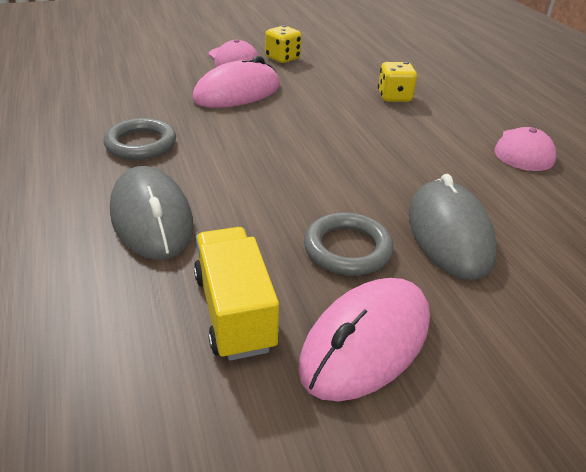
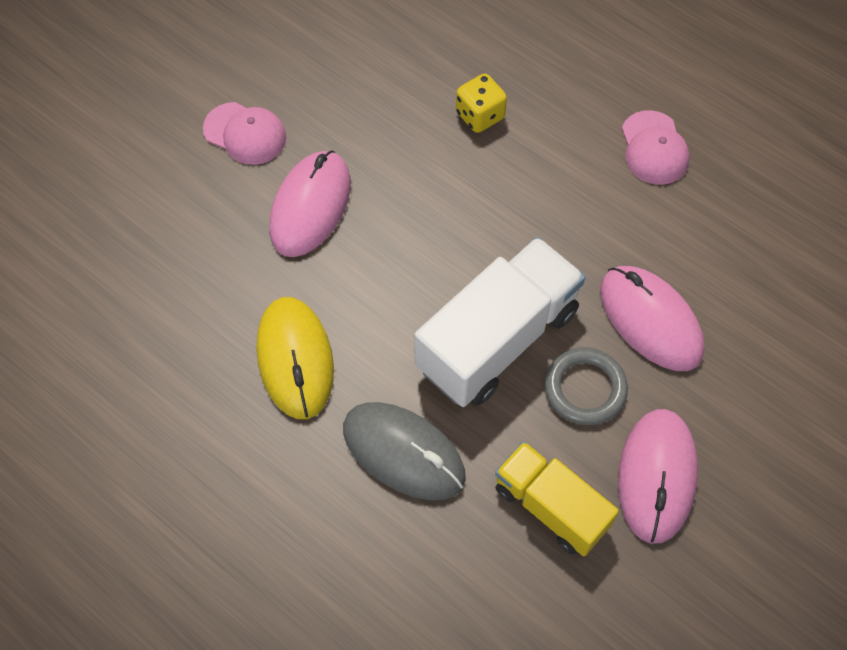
camera: 30 degrees left, 25 degrees up
grey ring [103,118,176,160] -> yellow mouse [257,297,334,419]
yellow dice [265,25,302,63] -> none
grey mouse [409,174,497,280] -> pink mouse [600,266,705,371]
none -> white truck [414,237,585,407]

